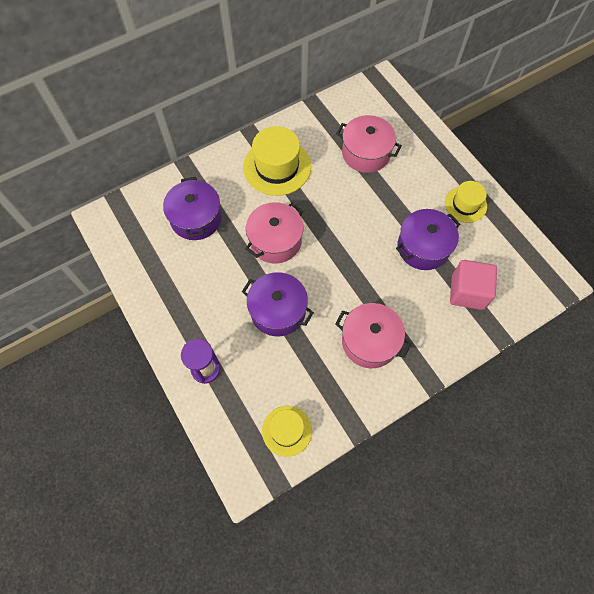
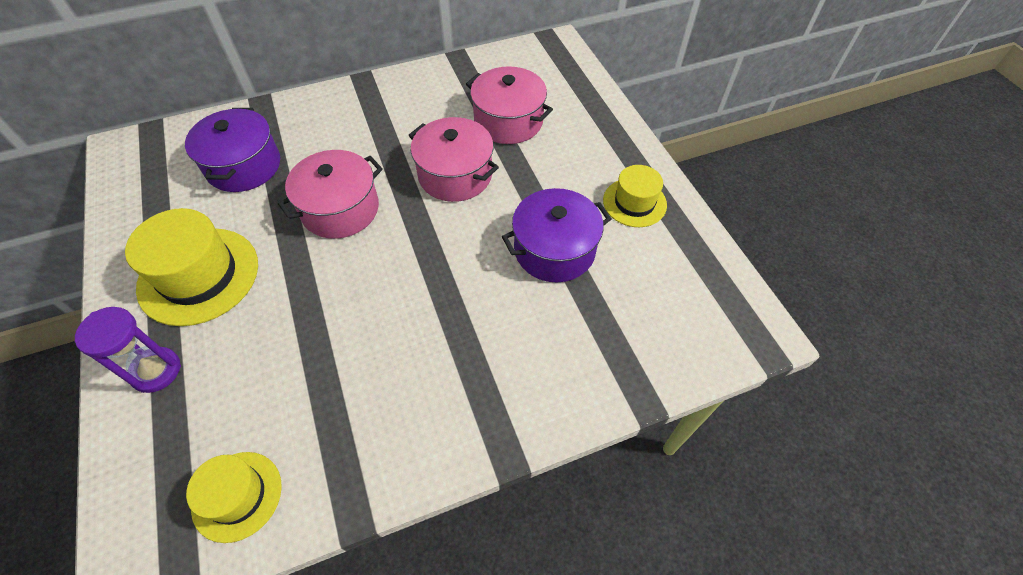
camera: 10 degrees right, 10 degrees down
purple pot [242,272,314,336] -> none
yellow hat [243,126,311,196] -> yellow hat moved to [125,208,258,326]
pink pot [336,303,412,368] -> pink pot moved to [408,117,499,202]
pink cube [450,260,497,310] -> none

